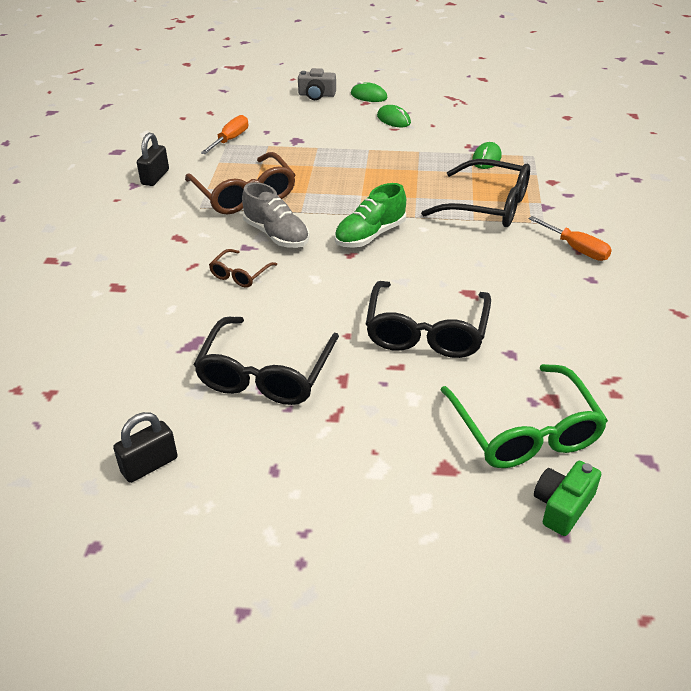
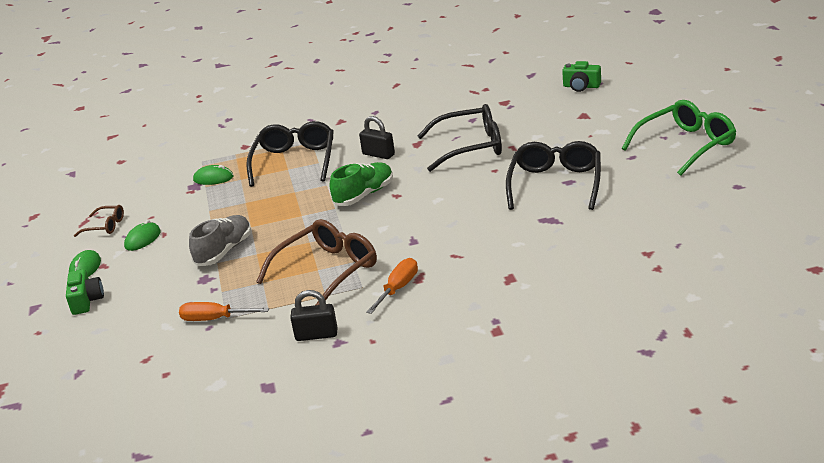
camera: 105 degrees left, 10 degrees down
black padlock [113,412,178,483] -> black padlock moved to [359,116,395,159]
black glasses [193,317,339,405] -> black glasses turned 75 degrees counterclockwise [506,141,601,210]
brown glasses [209,249,277,288] -> brown glasses moved to [74,205,124,237]
grey shoe [242,182,310,248] -> grey shoe moved to [189,215,251,266]
grey camera [298,68,336,100] -> green camera [66,269,104,315]
green shoe [335,183,406,248] -> green shoe turned 75 degrees counterclockwise [330,162,393,206]
green glasses [441,364,608,468] -> green glasses moved to [622,100,736,176]
orange screwdriver [529,216,612,261] -> orange screwdriver moved to [366,258,418,314]

